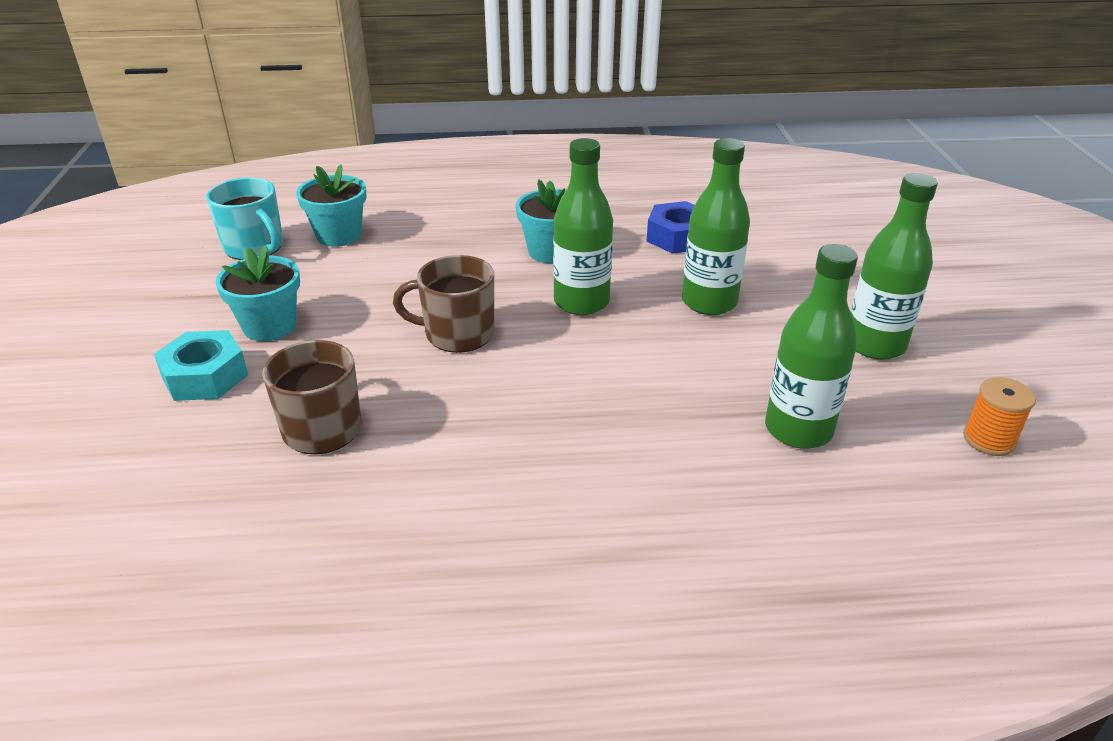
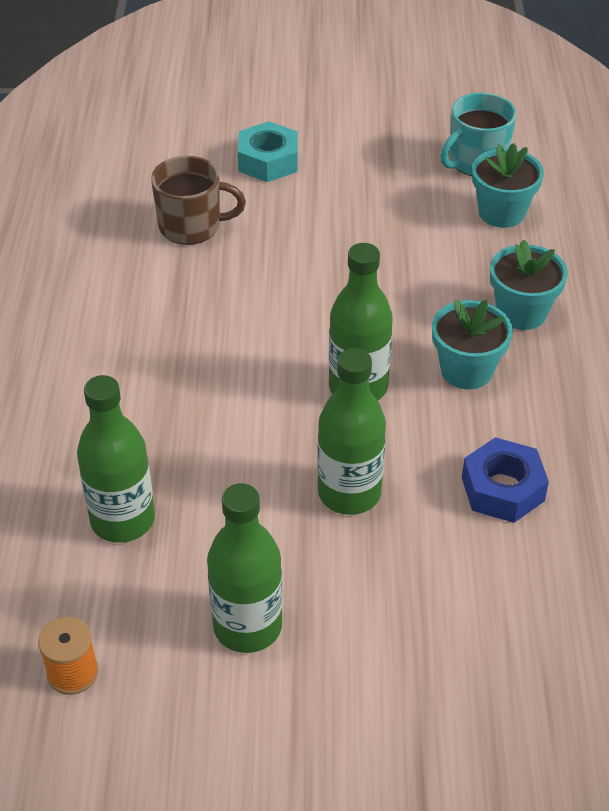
camera: 95 degrees right, 10 degrees up
turquoise flower pot [215,245,300,341] -> turquoise flower pot moved to [490,239,568,330]
brown mug [393,255,494,353] -> none

